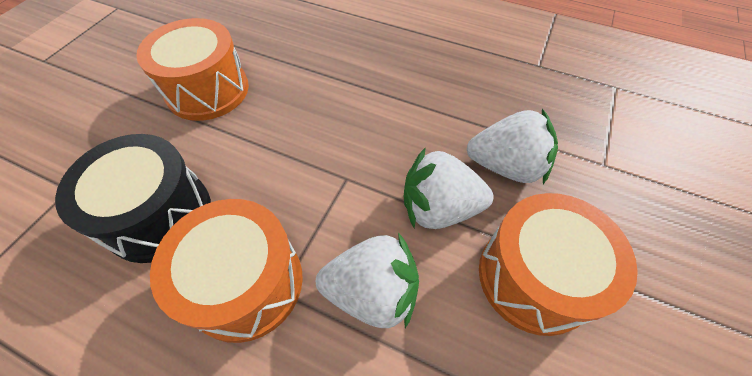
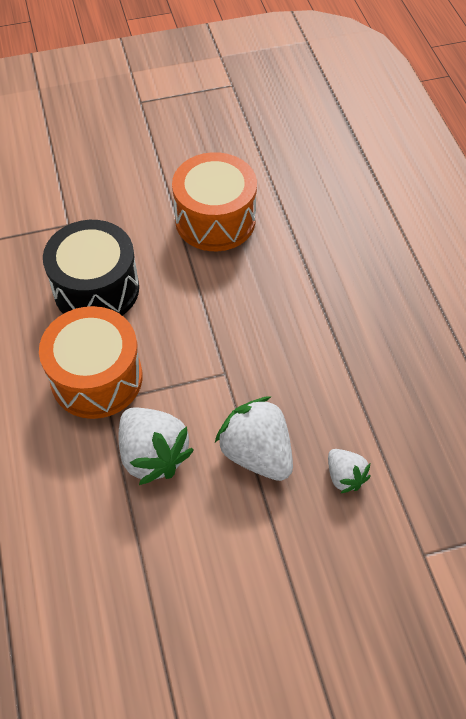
camera: 50 degrees right, 0 degrees up
white strawberry [467,109,558,184] -> white strawberry [328,449,370,494], size x0.56
orange drum [479,193,638,336] -> none

